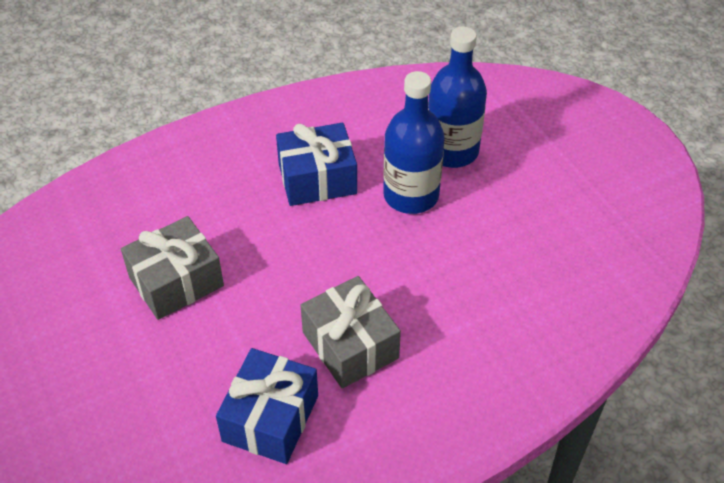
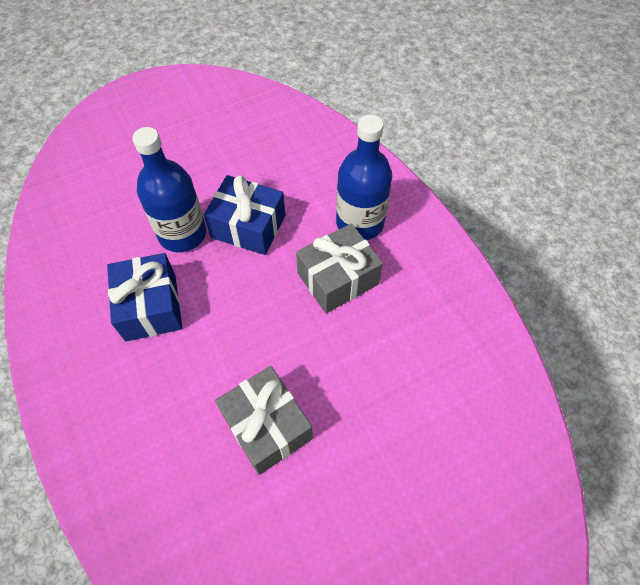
camera: 90 degrees left, 10 degrees up
blue gift [216,348,318,464] -> blue gift moved to [204,175,285,255]
blue bottle [428,26,487,168] -> blue bottle moved to [336,115,392,240]

